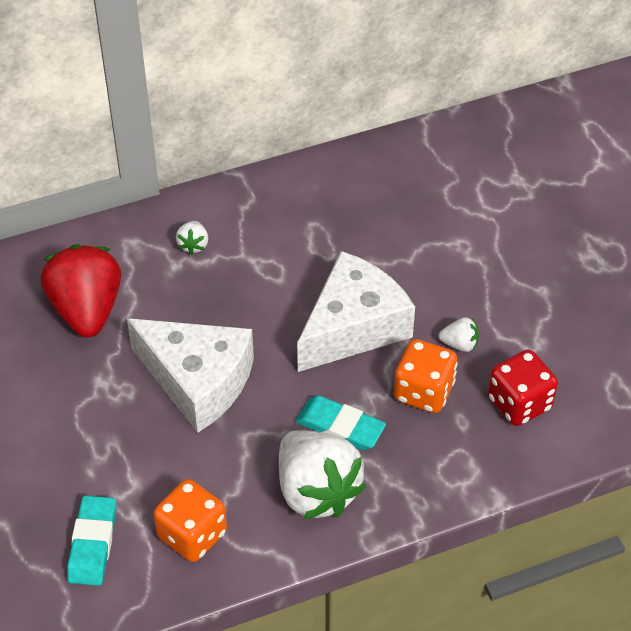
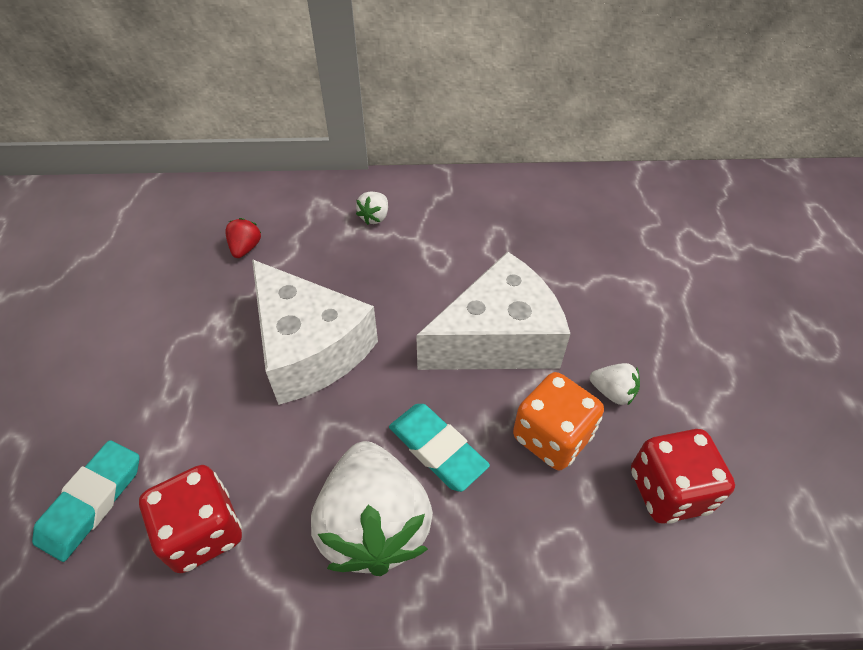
camera: 20 degrees right, 0 degrees up
red strawberry [41,244,121,338] -> red strawberry [225,218,261,258], size x0.42
orange dice [153,479,227,562] -> red dice [139,465,242,573]

